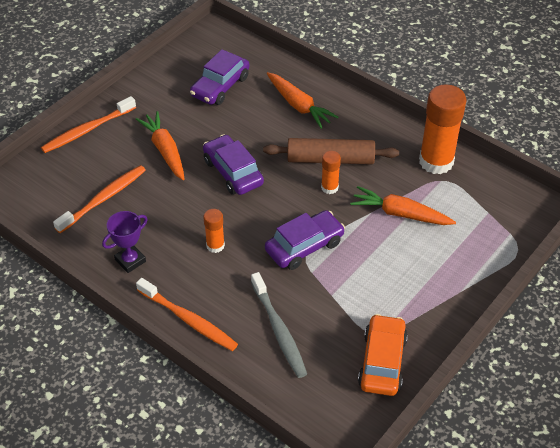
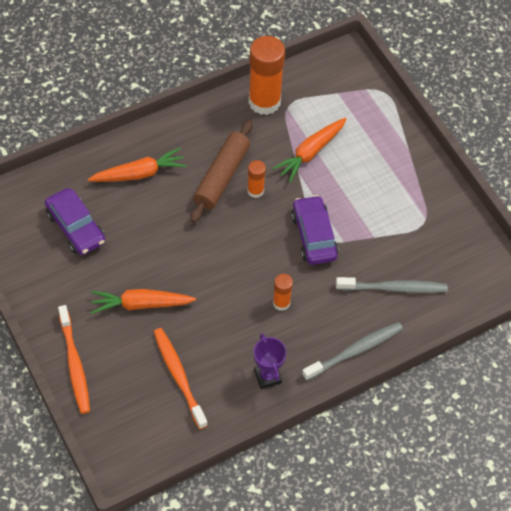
camera: 70 degrees left, 10 degrees up
orange toothbrush [136,278,238,351] -> grey toothbrush [302,322,403,381]
purple car [203,134,264,195] -> none
orange car [358,314,408,396] -> none

